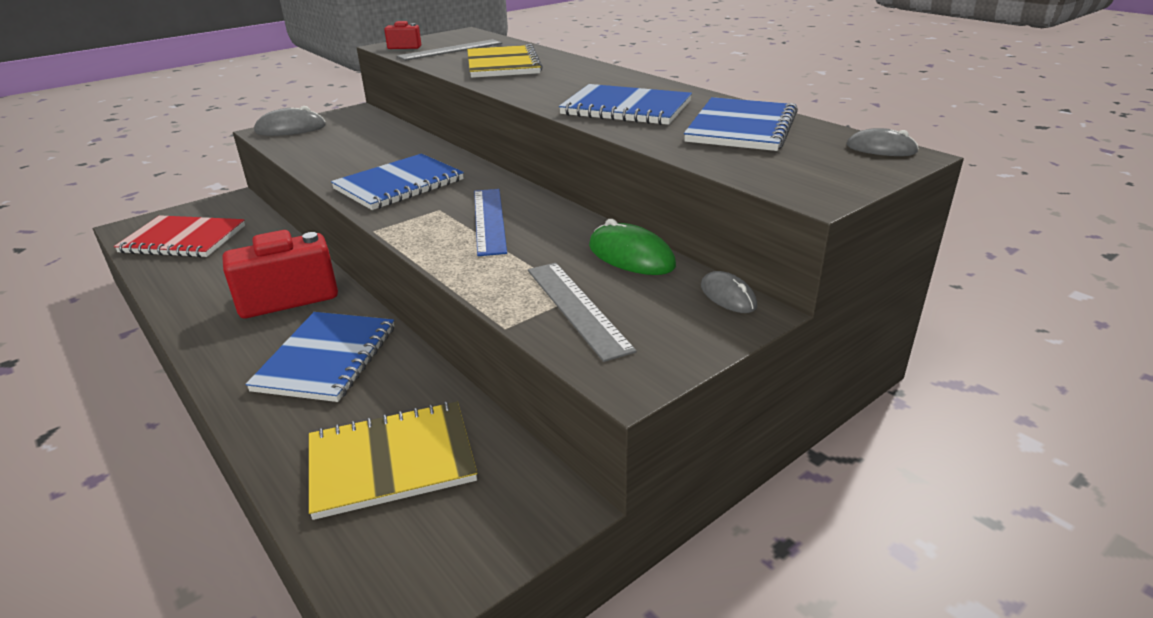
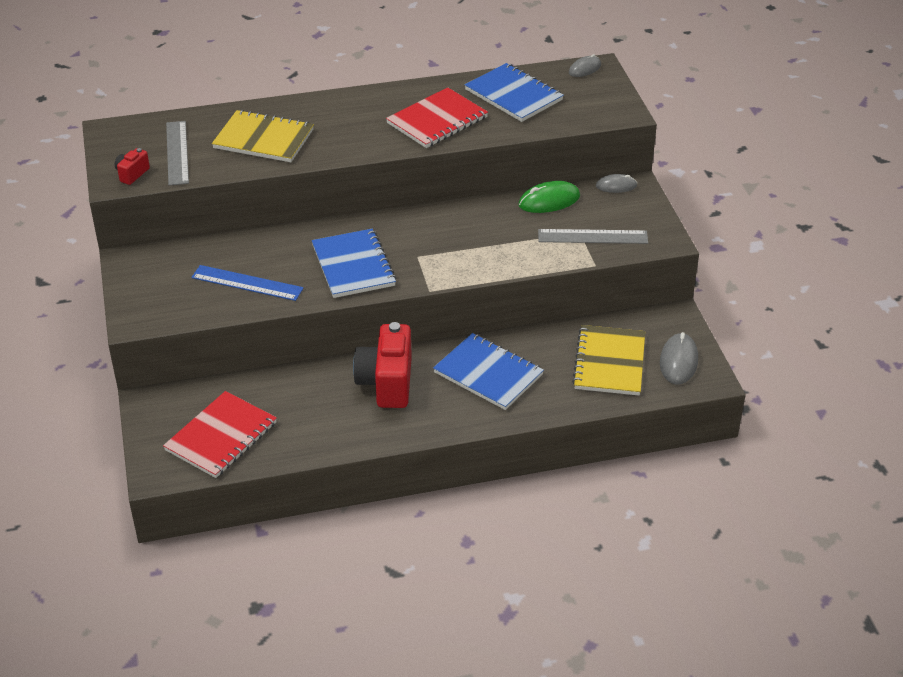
camera: 65 degrees left, 10 degrees up
grey mouse [254,106,326,136] -> grey mouse moved to [660,332,698,384]
blue ruler [474,189,507,256] -> blue ruler moved to [191,265,304,301]
blue notebook [559,84,692,125] -> red notebook [386,87,488,148]

